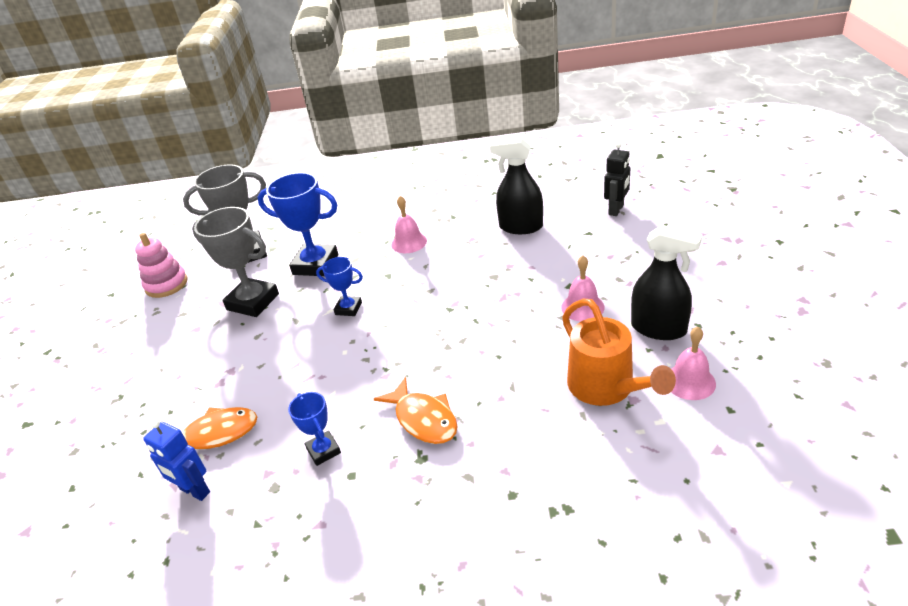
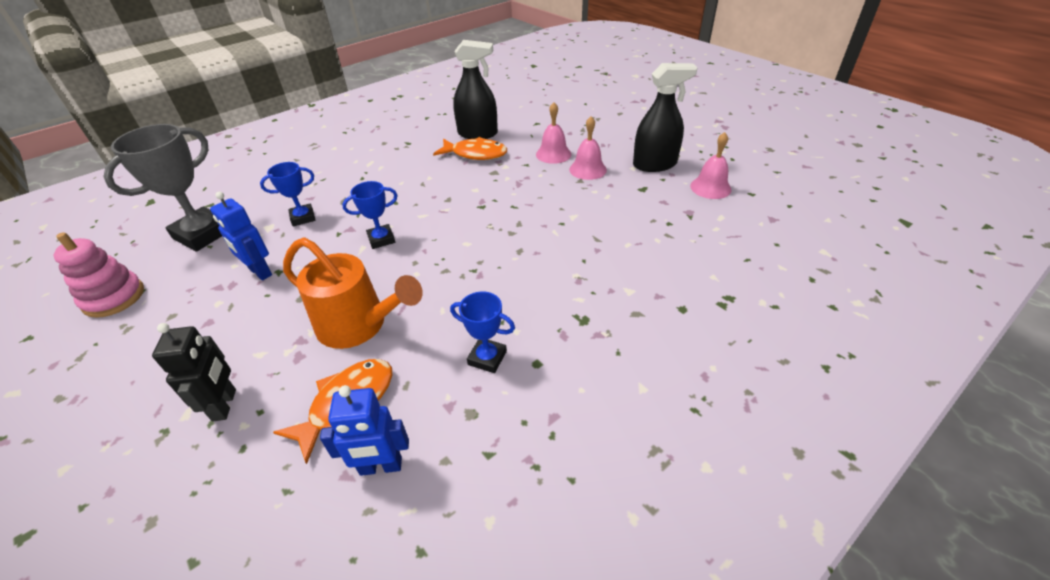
camera: 40 degrees left, 5 degrees up
grey trophy [192,207,279,317] -> blue robot [210,192,272,280]
blue trophy [257,172,338,276] -> blue trophy [260,162,315,226], size x0.54
orange fish [374,377,458,444] -> orange fish moved to [433,137,507,160]
pink bell [391,196,427,253] -> pink bell moved to [536,102,571,164]
black spray bottle [490,138,543,234] -> black spray bottle turned 150 degrees counterclockwise [453,40,498,139]
orange watering can [562,299,676,406] -> orange watering can moved to [283,237,423,349]
black robot [604,142,630,216] -> black robot moved to [152,323,236,422]

